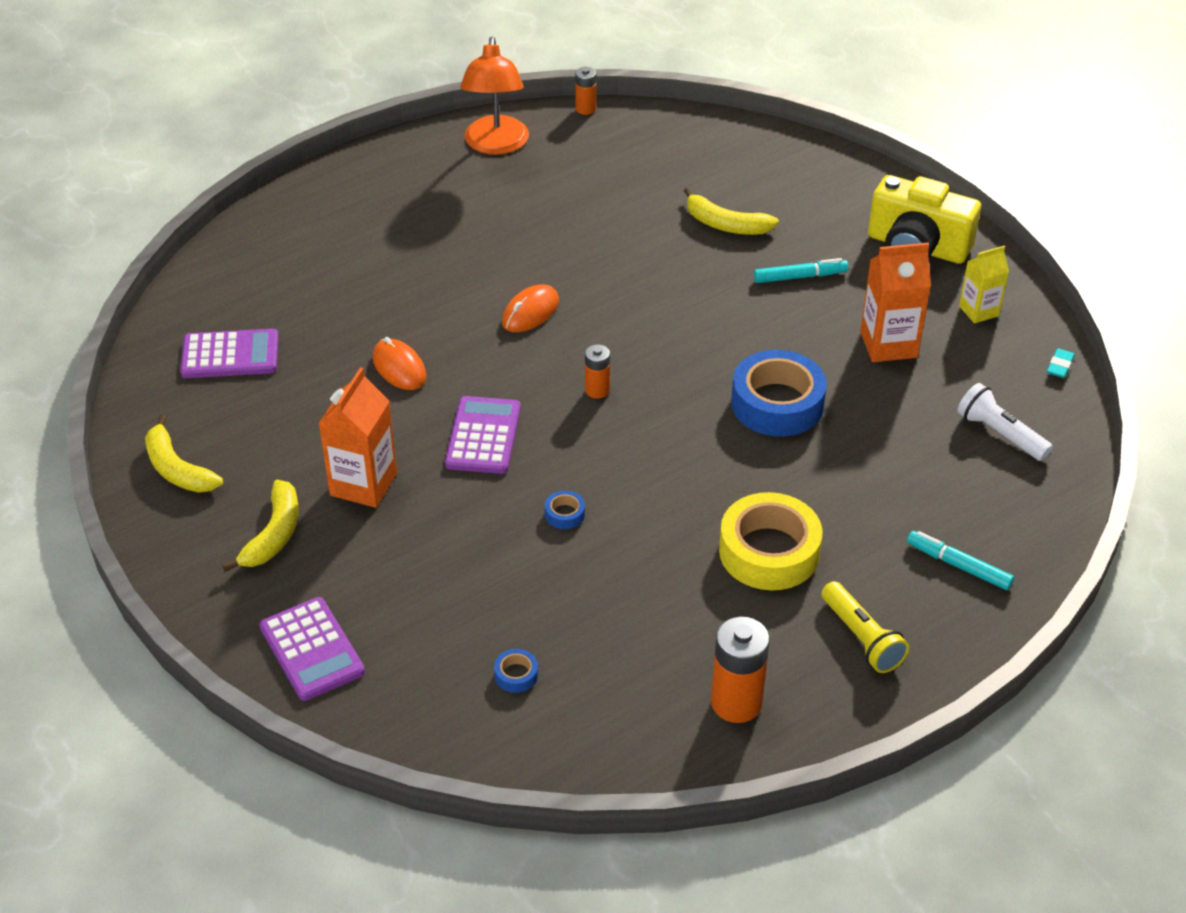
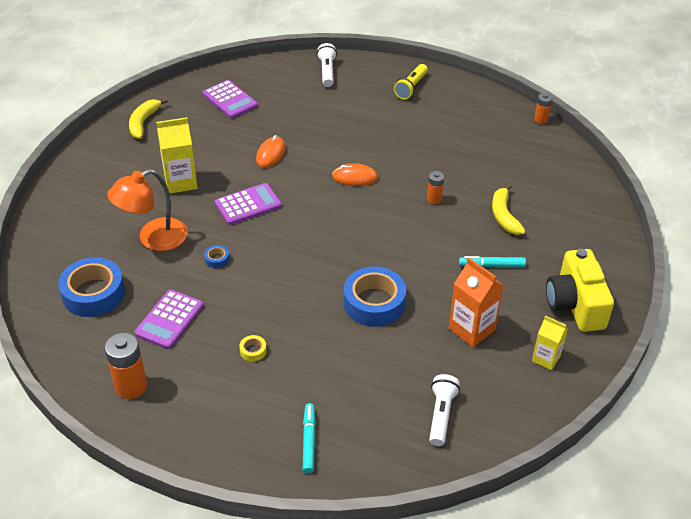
camera: 55 degrees right, 0 degrees up
yellow banana [222,479,299,571] -> none
purple calculator [260,597,365,701] -> purple calculator moved to [134,290,203,349]
orange carton [318,367,397,508] -> yellow carton [156,117,198,194]
orange lamp [460,37,529,155] -> orange lamp moved to [107,169,188,251]
blue tape [494,649,538,693] -> blue tape [58,257,125,317], size x2.44
orange battery [585,344,610,399] -> orange battery moved to [427,171,444,204]
yellow tape [719,492,823,590] -> yellow tape [239,335,267,362], size x0.41
turquoise marker [754,258,849,283] -> turquoise marker turned 135 degrees clockwise [459,256,526,267]
yellow flashlight [821,581,909,673] -> yellow flashlight moved to [394,64,428,99]
turquoise eraser [1047,349,1075,378] -> none
none -> white flashlight [317,43,337,87]

